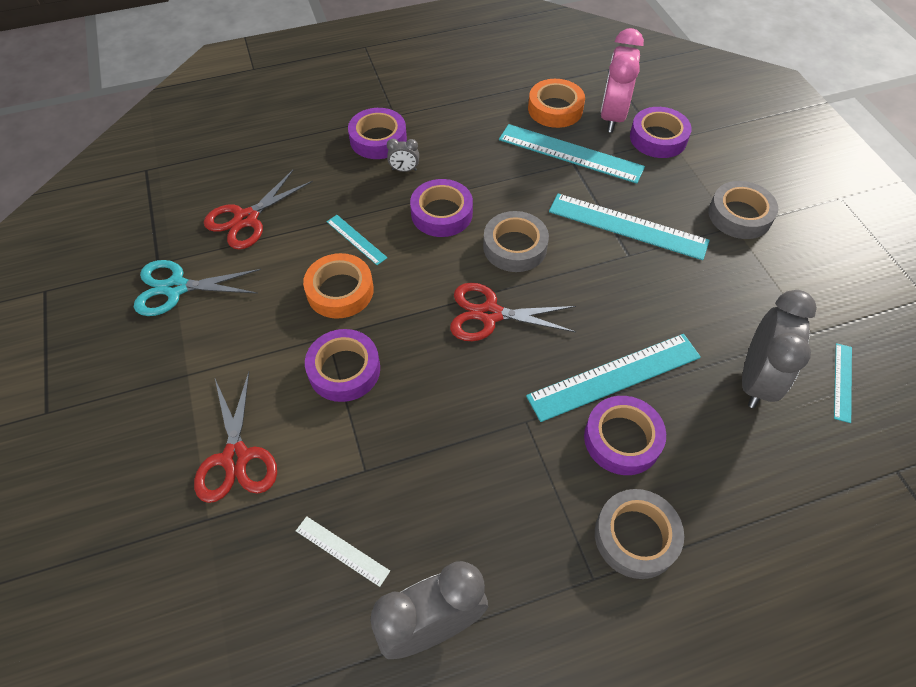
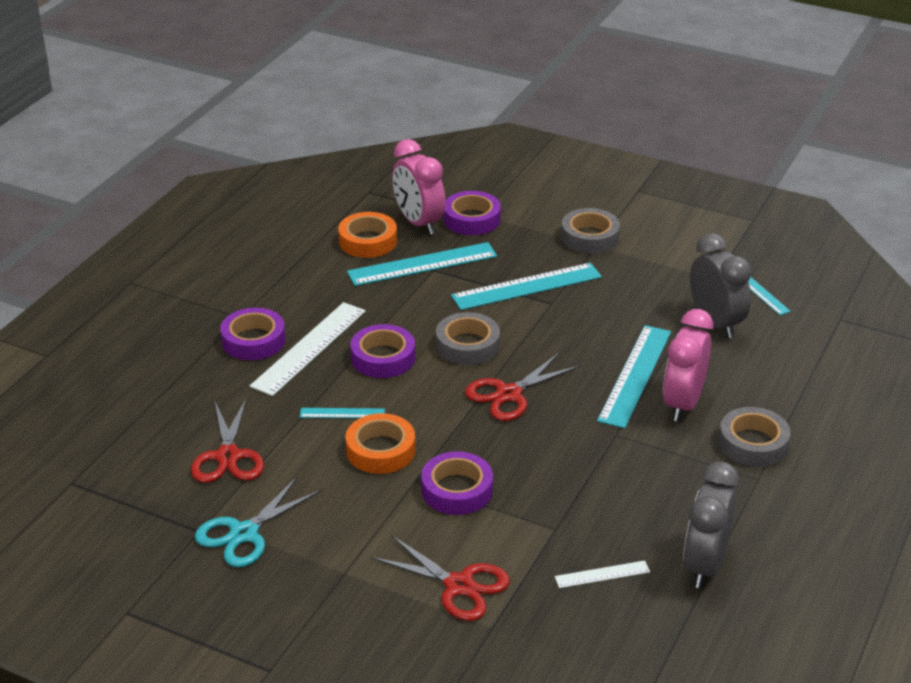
camera: 45 degrees left, 20 degrees down
grey clock [387,139,419,172] -> white ruler [250,302,366,396]
purple tape [584,396,666,475] -> pink clock [663,309,713,422]

